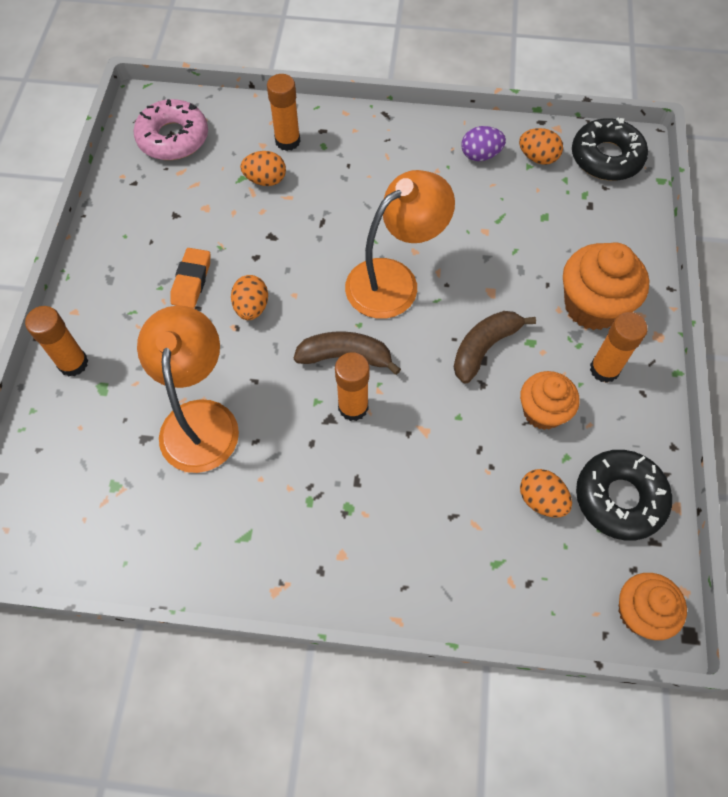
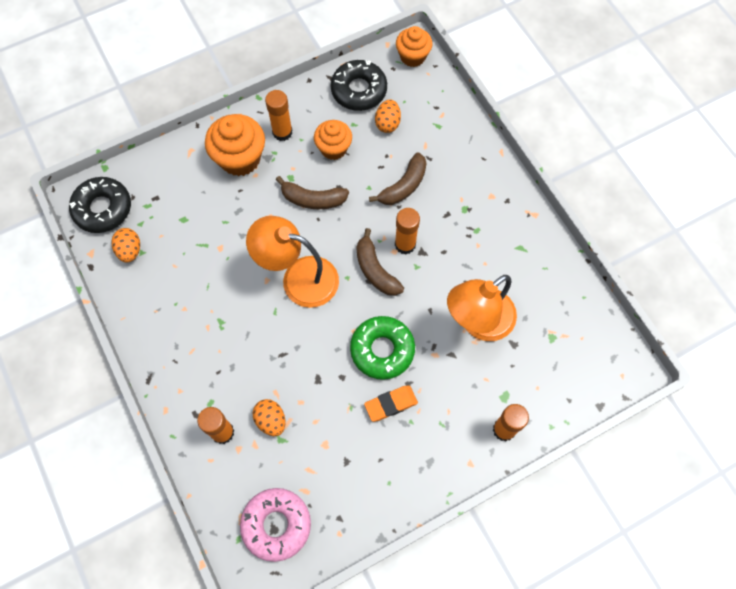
camera: 125 degrees left, 5 degrees up
orange egg [231,275,268,320] -> green donut [350,316,415,380]
purple egg [461,126,506,161] -> none
none -> brown banana [369,152,427,205]

